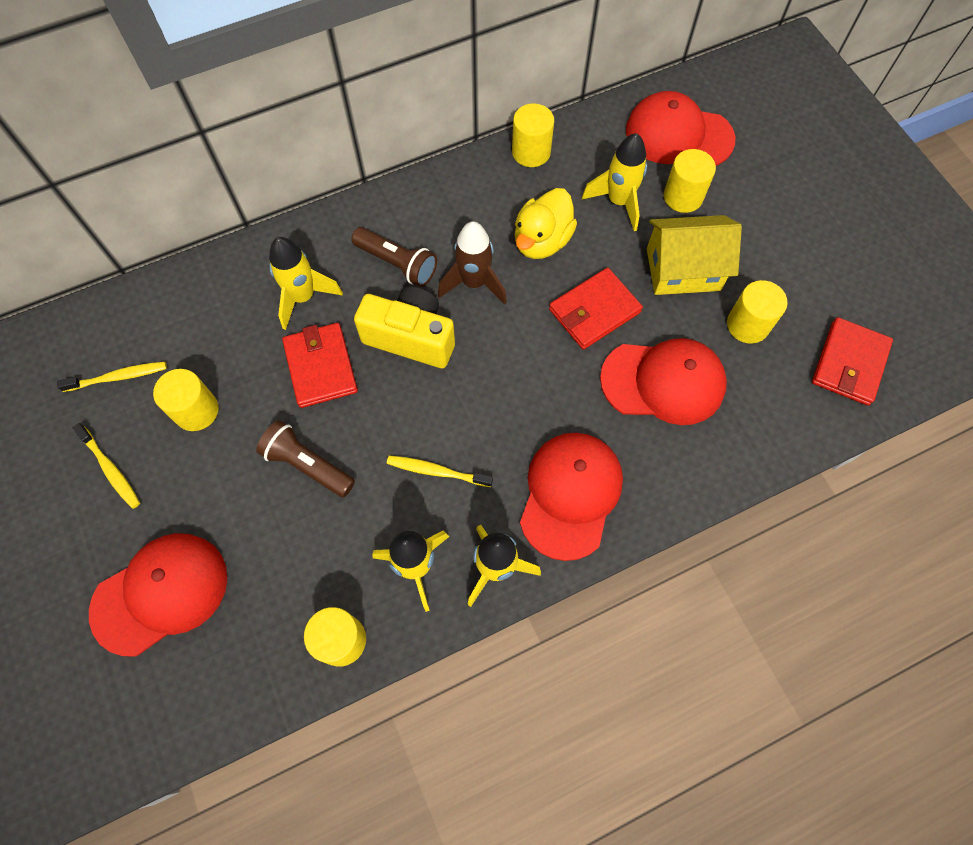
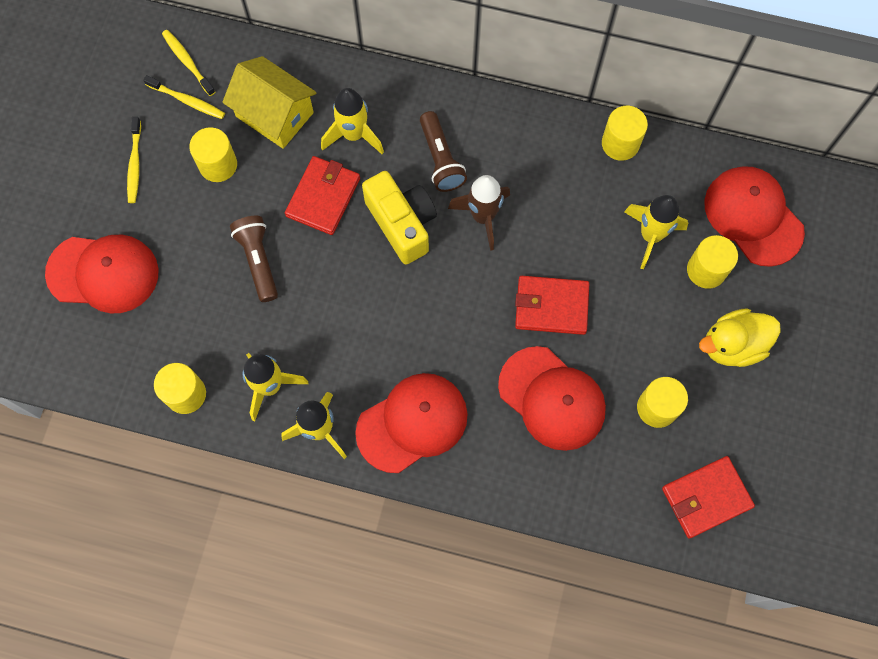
camera: 40 degrees right, 5 degrees up
yellow toothbrush [387,456,493,487] -> yellow toothbrush moved to [162,30,215,96]
yellow duck [515,188,577,259] -> yellow duck moved to [699,308,781,367]
yellow house [647,215,742,295] -> yellow house moved to [222,56,317,149]

